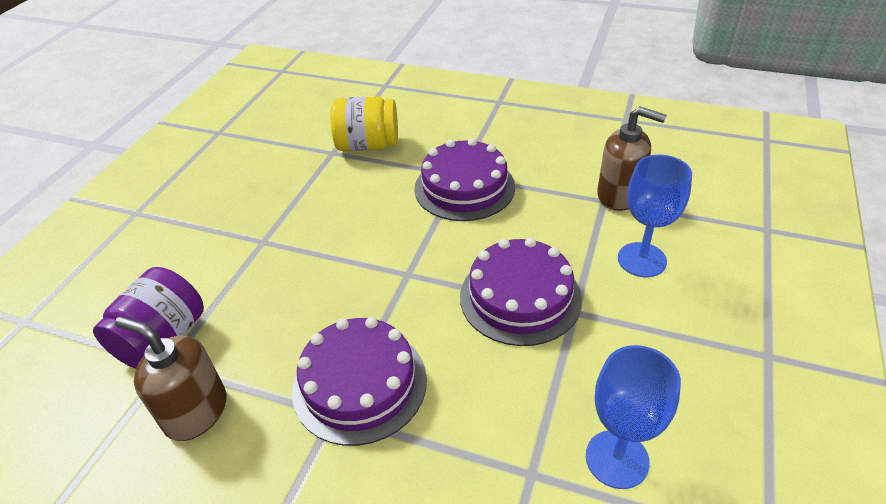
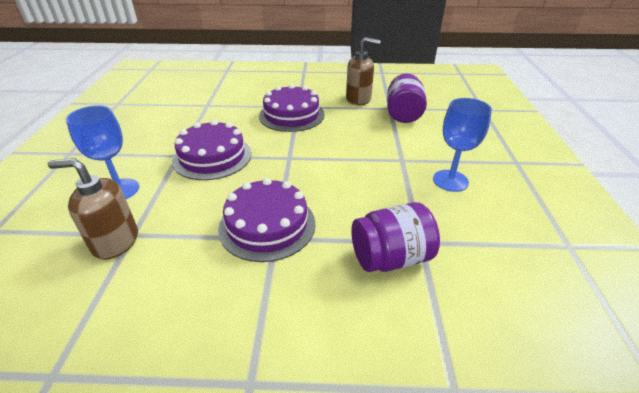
camera: 160 degrees right, 5 degrees down
yellow jar [331,96,398,151] -> purple jar [351,202,440,272]
blue goblet [586,345,681,489] -> blue goblet moved to [433,98,492,192]

